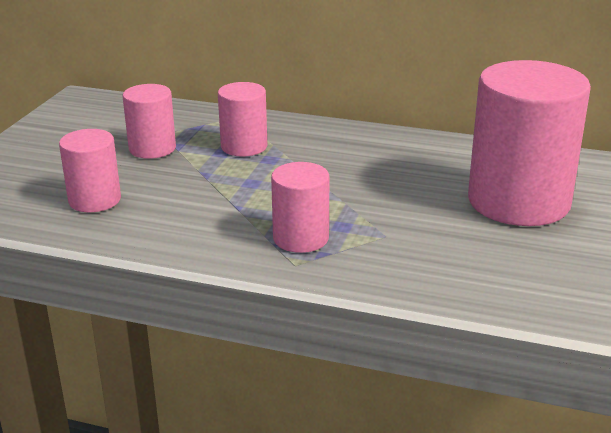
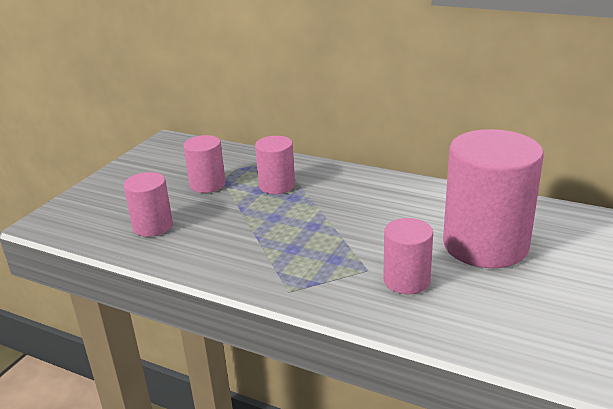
camera: 10 degrees right, 0 degrees up
pink cylinder [271,162,329,253] -> pink cylinder moved to [383,218,433,294]

